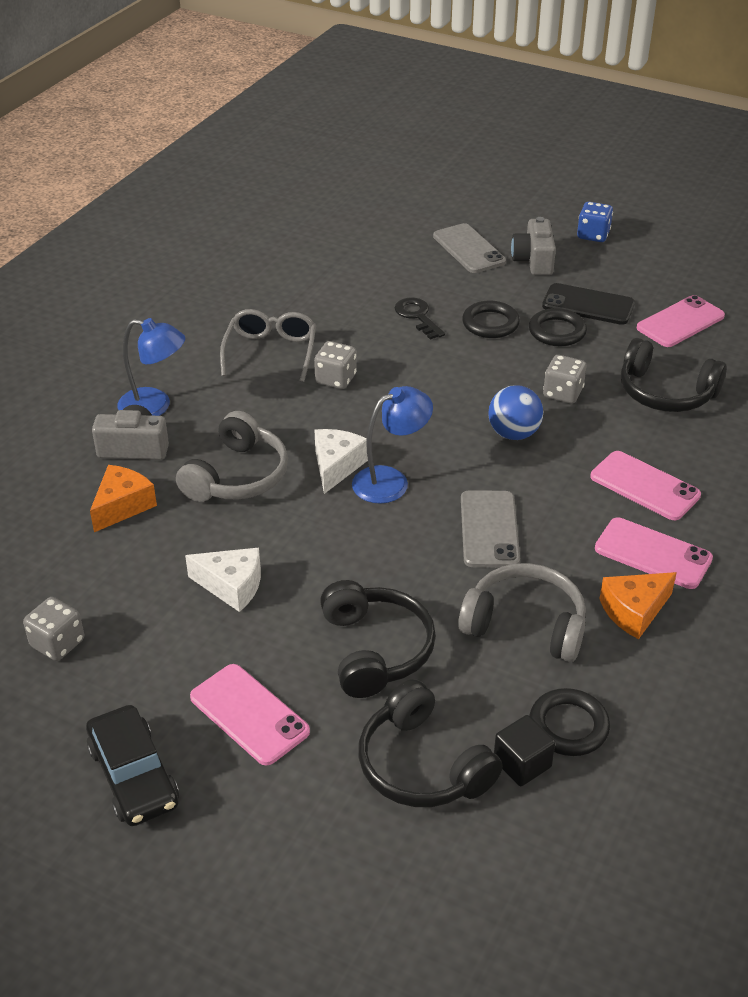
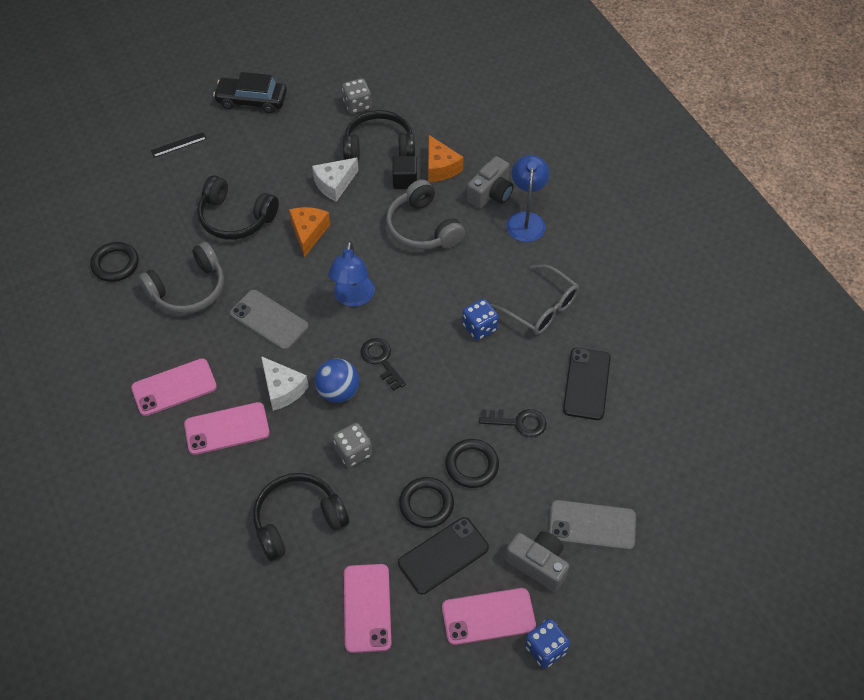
camera: 125 degrees right, 15 degrees up
blue lamp [117,318,185,416] -> blue lamp turned 135 degrees clockwise [506,155,550,242]
pink phone [190,664,310,766] -> pink phone moved to [442,588,536,645]
grey dice [314,341,357,389] -> blue dice [462,299,499,340]
white cheese [315,429,368,494] -> white cheese moved to [261,356,309,411]
black headphones [358,679,503,807] -> black headphones moved to [343,110,415,161]
black cube [494,715,556,786] -> black cube moved to [392,156,417,189]
orange cheese [599,572,677,639] -> orange cheese moved to [289,207,330,257]
none -> black ruler [151,132,207,158]
none -> black key [360,338,406,391]
none -> black phone [563,348,611,420]

